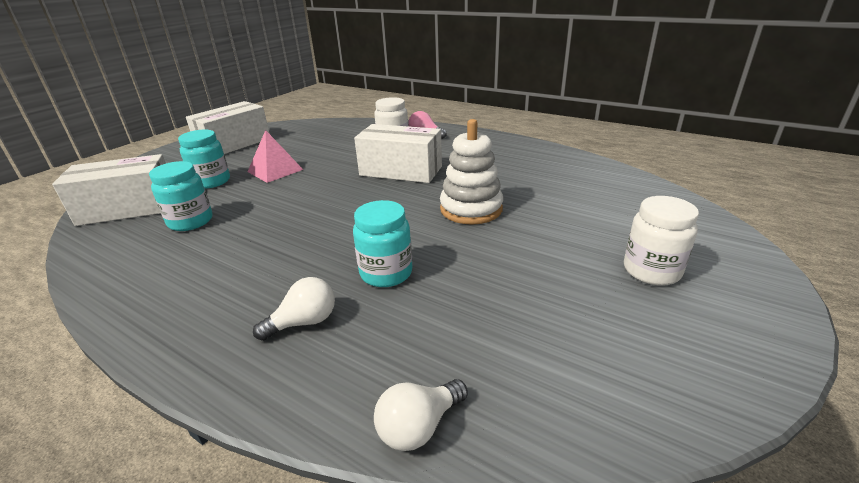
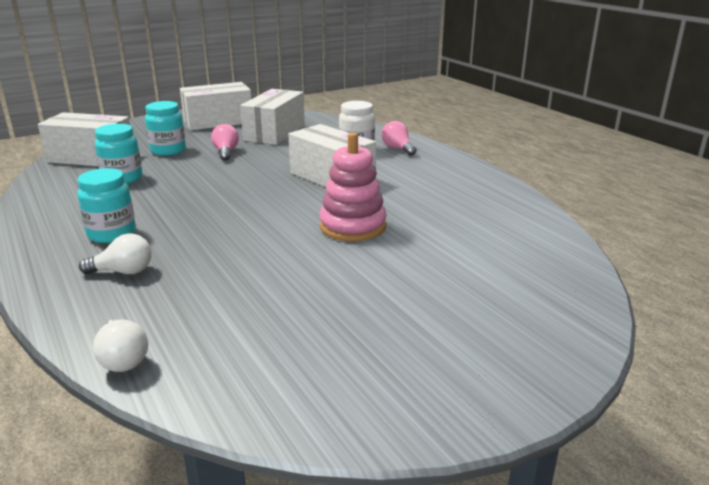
camera: 25 degrees right, 5 degrees down
pink pyramid [247,130,303,183] -> pink light bulb [211,124,239,161]
turquoise jar [353,200,413,287] -> turquoise jar moved to [77,168,136,243]
white light bulb [374,379,468,451] -> white light bulb turned 105 degrees counterclockwise [93,319,148,372]
white stacking toy [440,119,503,225] -> pink stacking toy [319,132,387,241]
white jar [624,196,699,286] -> none
none -> white box [240,89,305,145]

